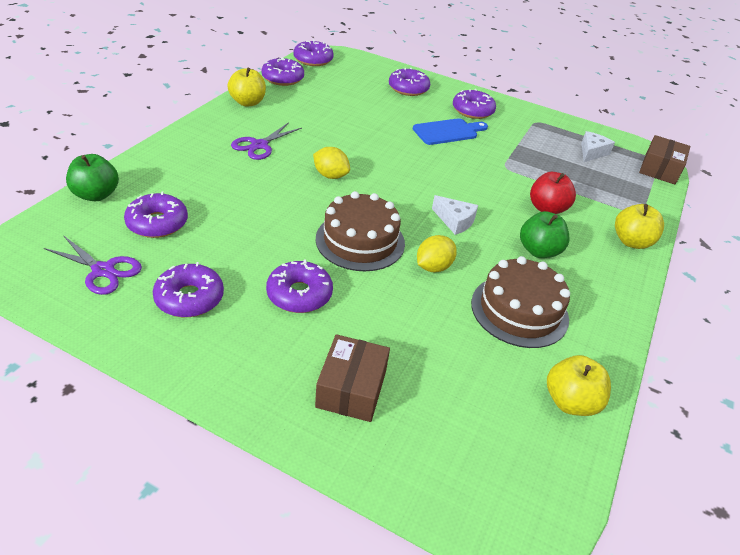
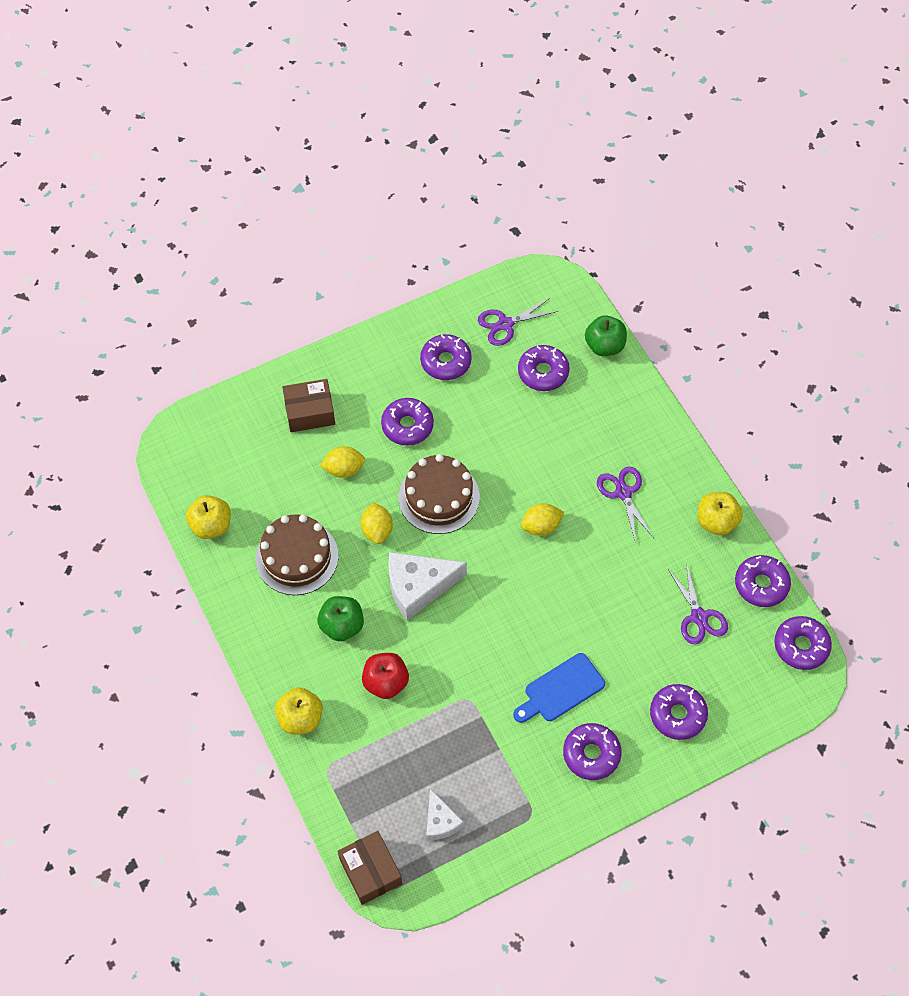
camera: 130 degrees right, 20 degrees up
brown box [315,334,390,422] -> brown box turned 60 degrees counterclockwise [282,379,335,432]
blue cutting board [413,118,488,145] -> blue cutting board turned 45 degrees clockwise [513,653,605,723]
white cheese [432,195,478,235] -> white cheese [388,552,467,621], size x1.75
none -> yellow lemon [320,446,365,478]
none -> purple scissors [667,562,728,644]

